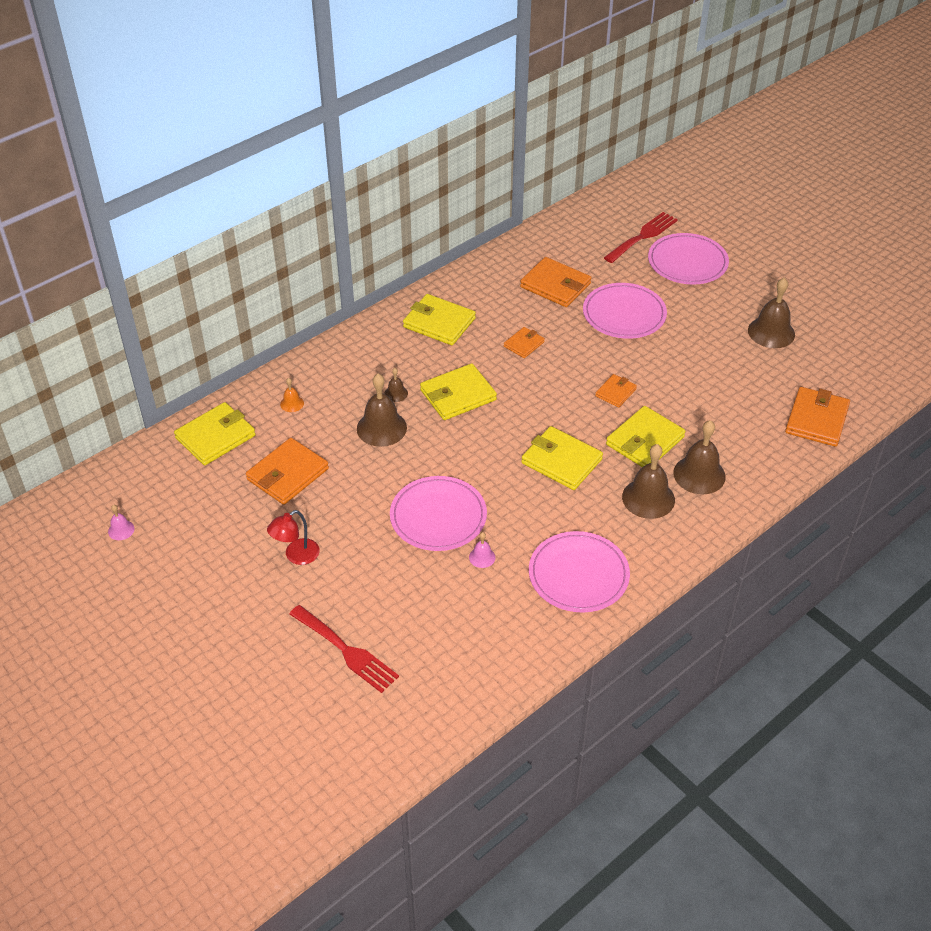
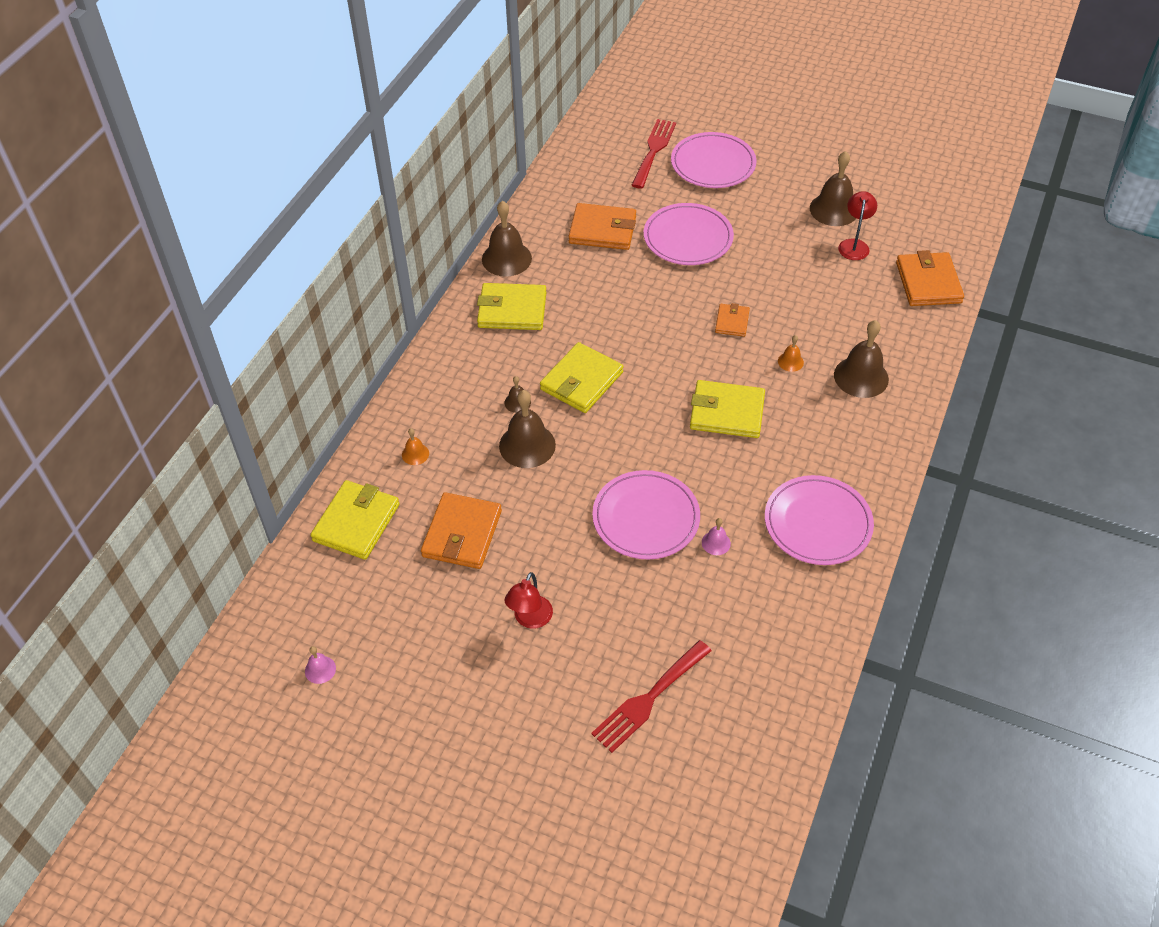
camera: 25 degrees left, 5 degrees up
red fork [289,605,399,693] -> red fork turned 120 degrees clockwise [591,640,712,753]
orange wallet [504,327,545,358] -> none
yellow wallet [606,406,686,467] -> orange bell [778,335,804,372]
brown bell [622,444,675,519] -> brown bell moved to [482,201,532,277]
none -> red lamp [838,191,877,260]

